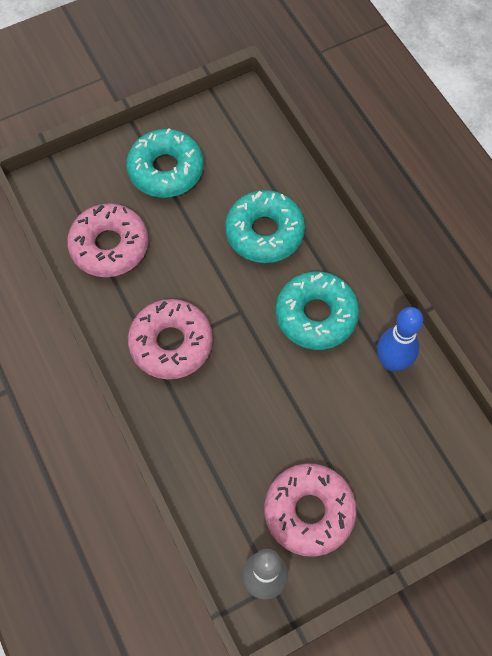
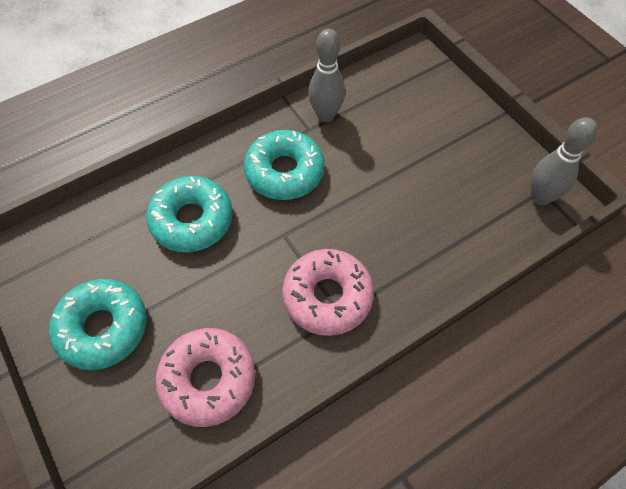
camera: 95 degrees left, 5 degrees down
pink donut [264,464,357,557] -> none
blue bowling pin [377,307,423,371] -> grey bowling pin [308,29,345,122]

